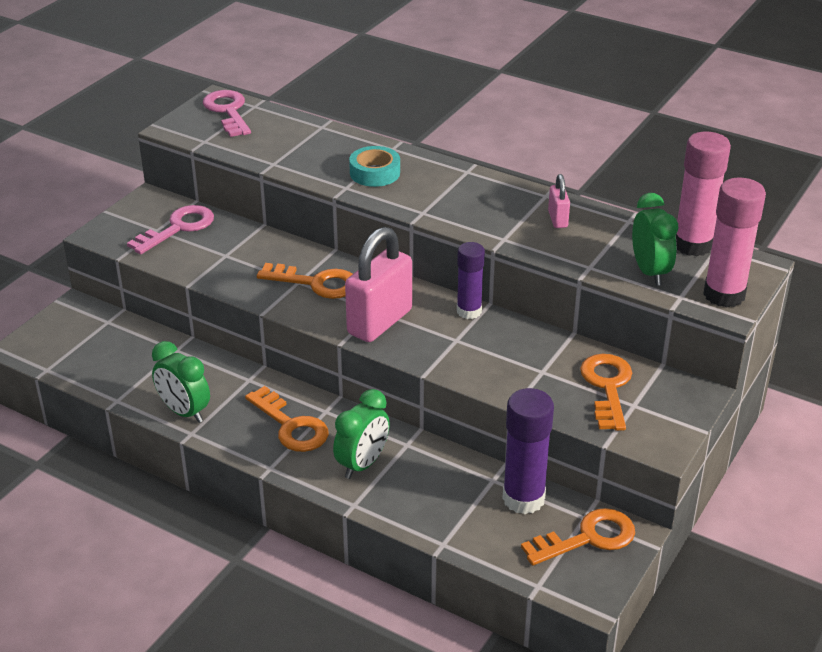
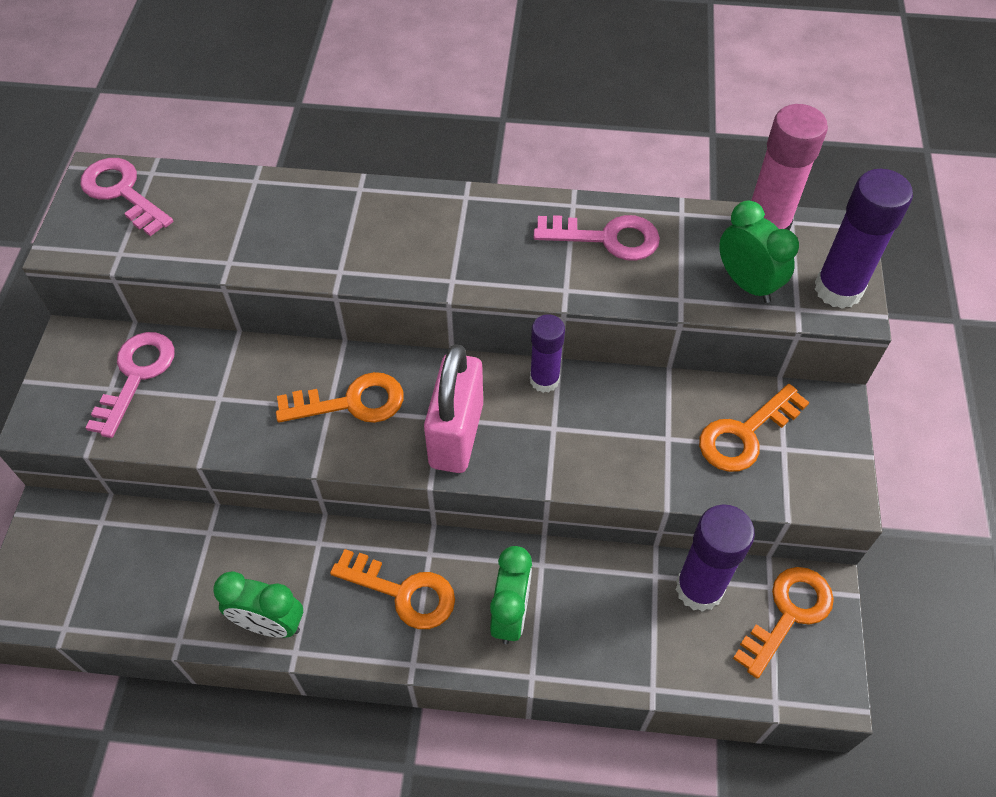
camera: 25 degrees left, 20 degrees up
turquoise tape [349,146,400,187] -> none
pink padlock [548,174,570,228] -> pink key [534,215,660,261]
orange key [580,354,632,431] -> orange key turned 105 degrees counterclockwise [699,384,809,472]
pink glue stick [703,178,766,307] -> purple glue stick [815,169,913,309]

